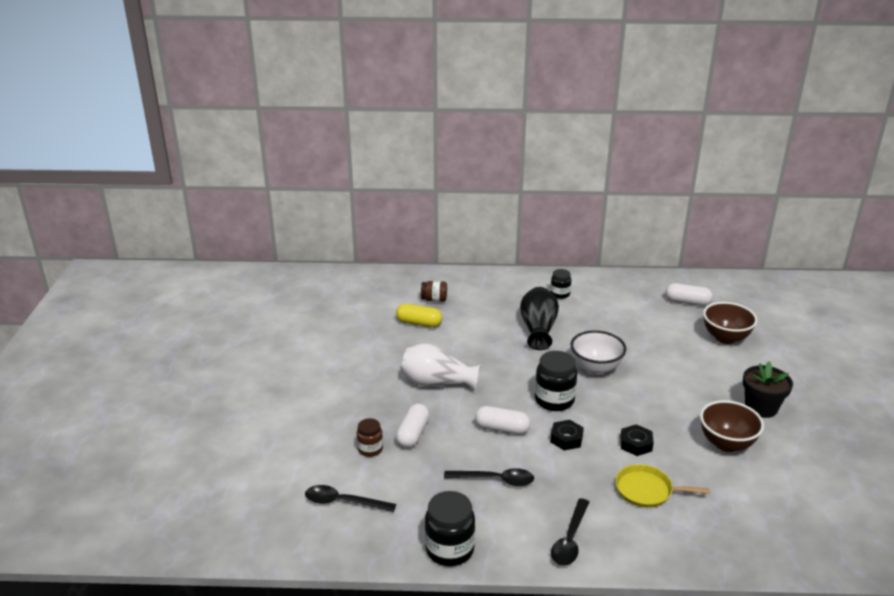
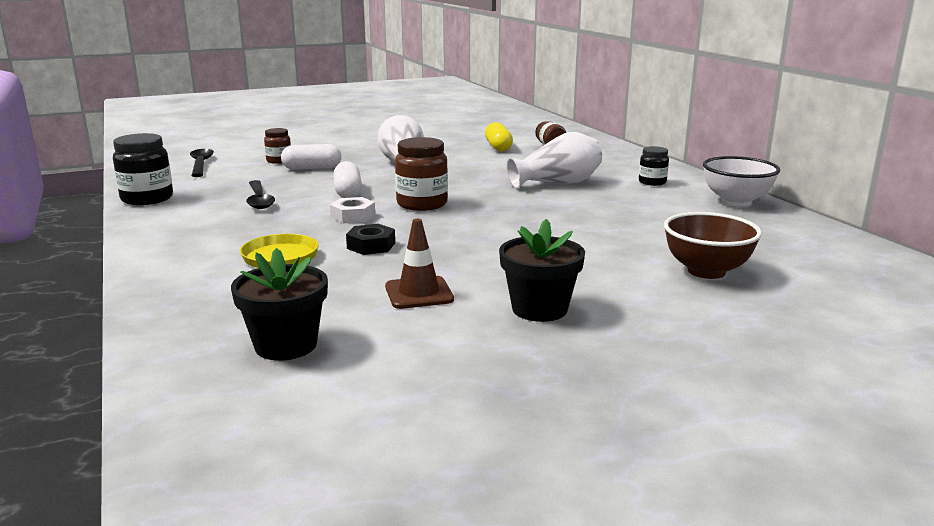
camera: 65 degrees right, 10 degrees down
black vase [520,287,559,350] -> white vase [506,132,602,189]
black jar [535,351,577,411] -> brown jar [395,137,448,211]
black nut [550,420,584,450] -> white nut [330,197,375,224]
black spoon [551,498,589,566] -> none
white bowl [571,330,626,375] -> white bowl moved to [703,156,780,206]
white capsule [666,283,713,306] -> none
brown bowl [700,400,764,452] -> brown traffic cone [385,219,454,309]
none -> black flower pot [231,248,328,361]

